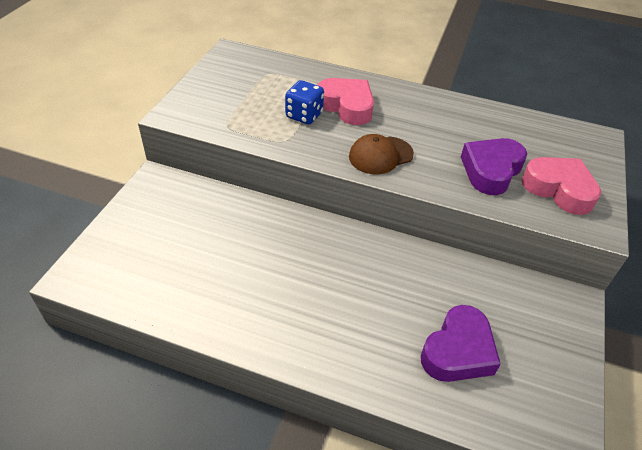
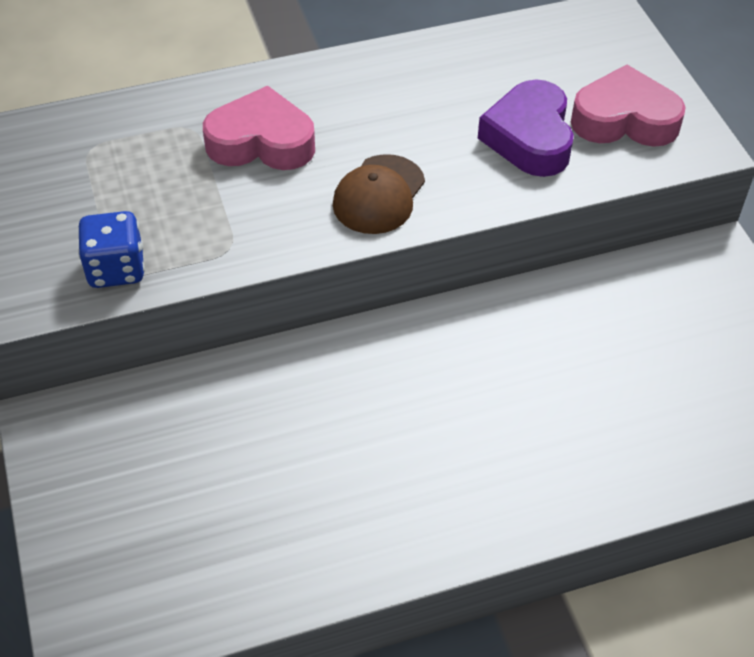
camera: 35 degrees left, 5 degrees up
blue dice [285,80,324,124] -> blue dice moved to [78,211,145,288]
purple heart [421,305,501,382] -> none

